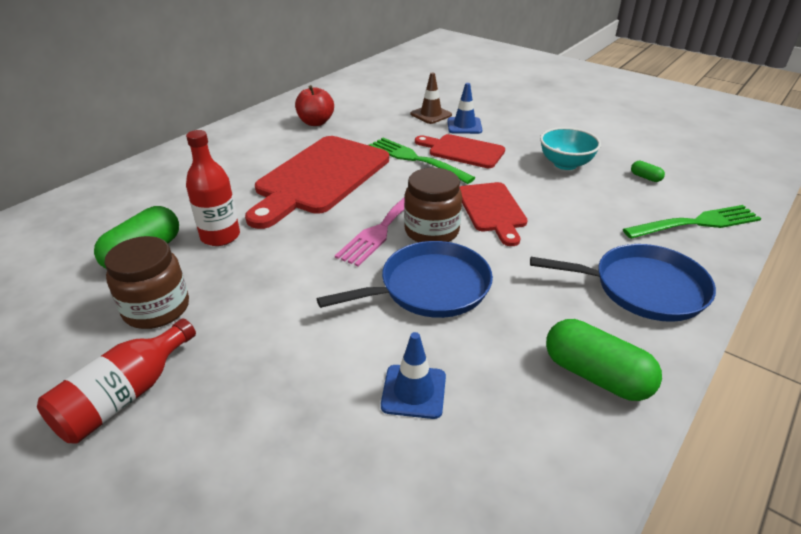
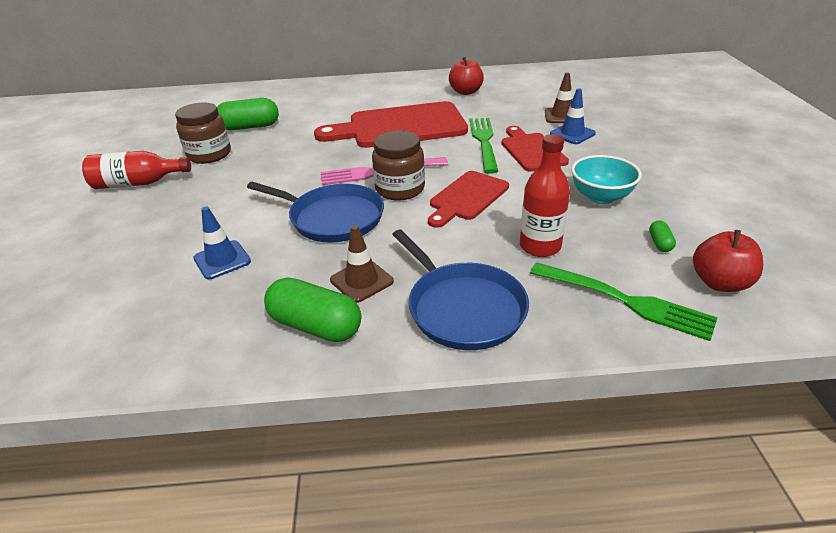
camera: 50 degrees right, 0 degrees up
red bottle [186,130,240,246] -> red bottle moved to [520,134,570,257]
green capsule [546,319,662,401] -> green capsule turned 60 degrees counterclockwise [264,277,361,342]
none -> brown traffic cone [330,225,394,303]
none -> red apple [693,230,763,292]

